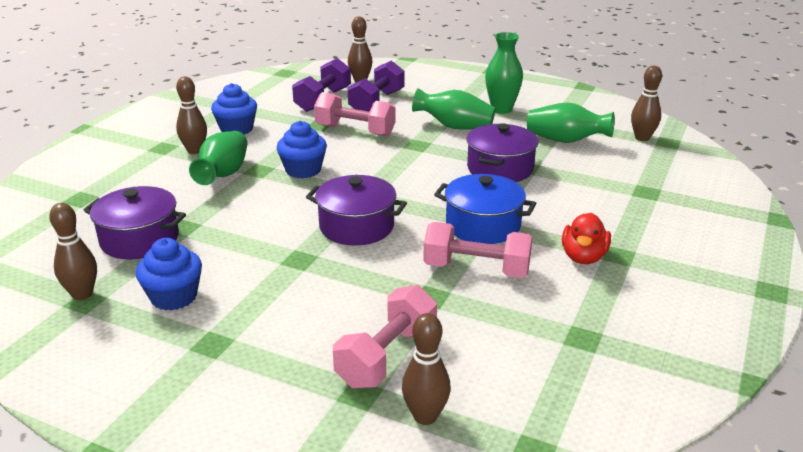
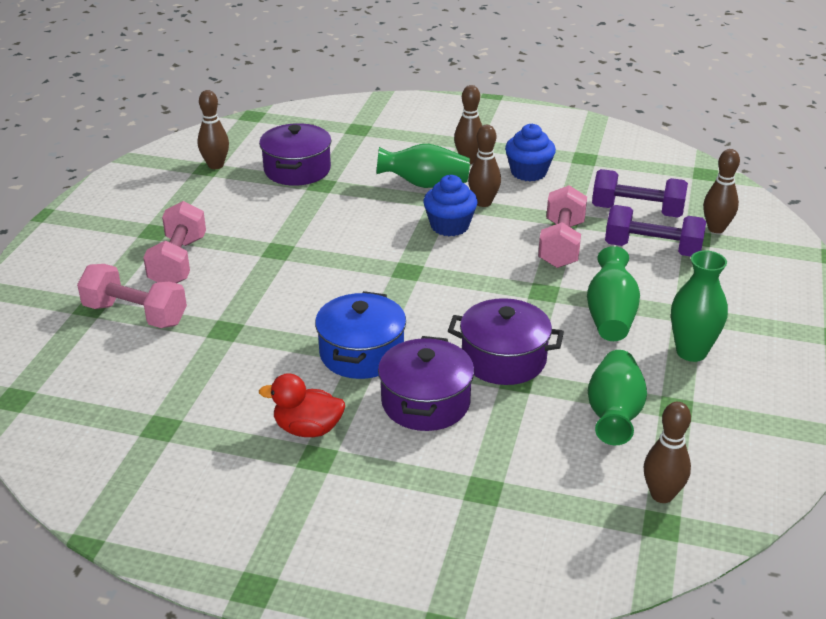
camera: 80 degrees right, 5 degrees up
blue cupcake [136,238,202,311] -> none
purple pot [306,175,407,246] -> purple pot moved to [378,336,474,431]
brown bowling pin [402,313,451,425] -> brown bowling pin moved to [468,125,501,207]
pink dumbbell [423,222,533,278] -> pink dumbbell moved to [143,201,206,283]

